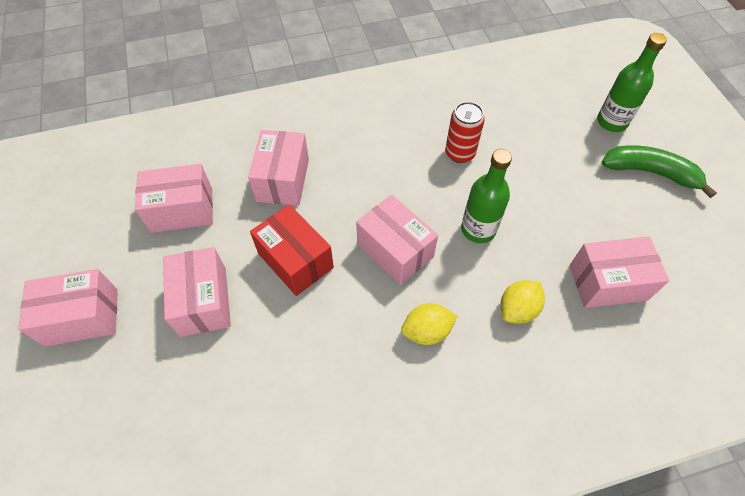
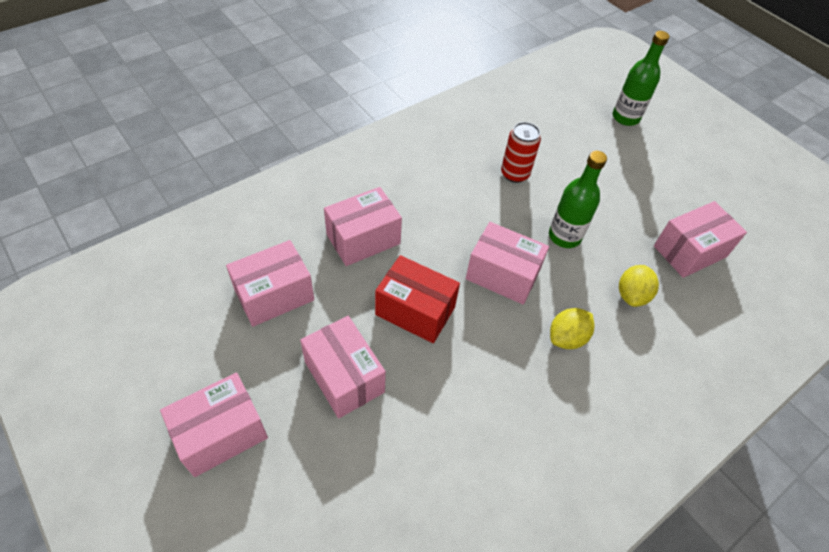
camera: 25 degrees left, 5 degrees down
pink box [248,130,309,206] -> pink box turned 75 degrees clockwise [324,187,402,266]
green banana [602,145,717,198] -> none

